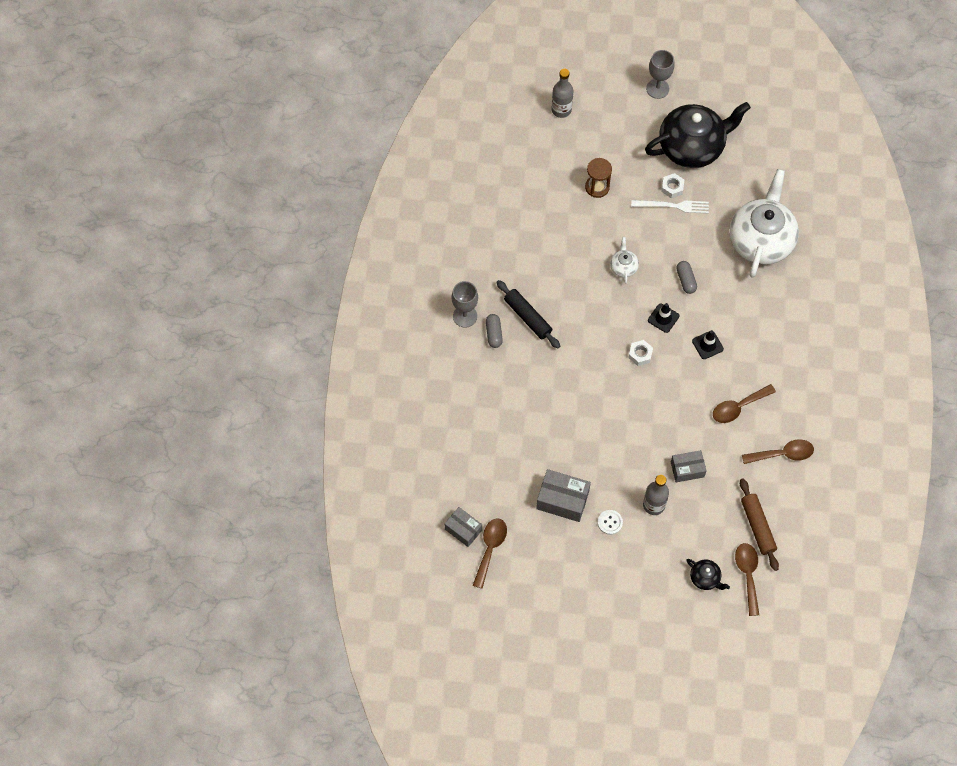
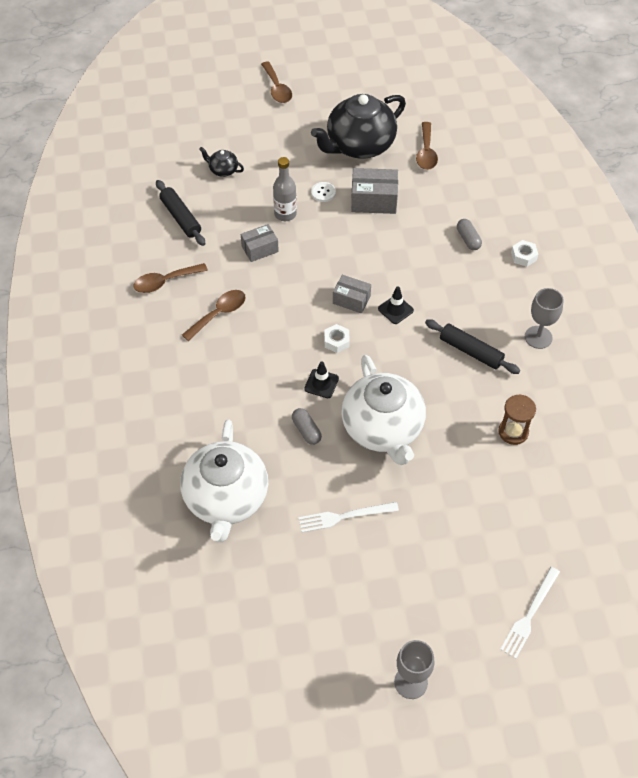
camera: 165 degrees right, 10 degrees down
grey box [445,507,482,547] -> grey box moved to [333,275,371,314]
grey capsule [486,314,503,348] -> grey capsule moved to [457,219,482,250]
grey bottle [552,69,573,118] -> white fork [500,567,560,659]
brown hourglass [585,158,612,198] -> brown hourglass moved to [498,395,536,445]
white teapot [610,237,639,284] -> white teapot [341,355,426,465], size x2.39
black teapot [645,102,751,168] -> black teapot moved to [311,94,406,159]
white nut [661,173,684,198] -> white nut moved to [511,240,538,267]
black traffic cone [692,330,724,359] -> black traffic cone moved to [378,287,414,324]
brown spoon [735,543,759,616] -> brown spoon moved to [261,61,292,103]
brown rolling pin [740,478,779,571] -> black rolling pin [156,180,205,246]

